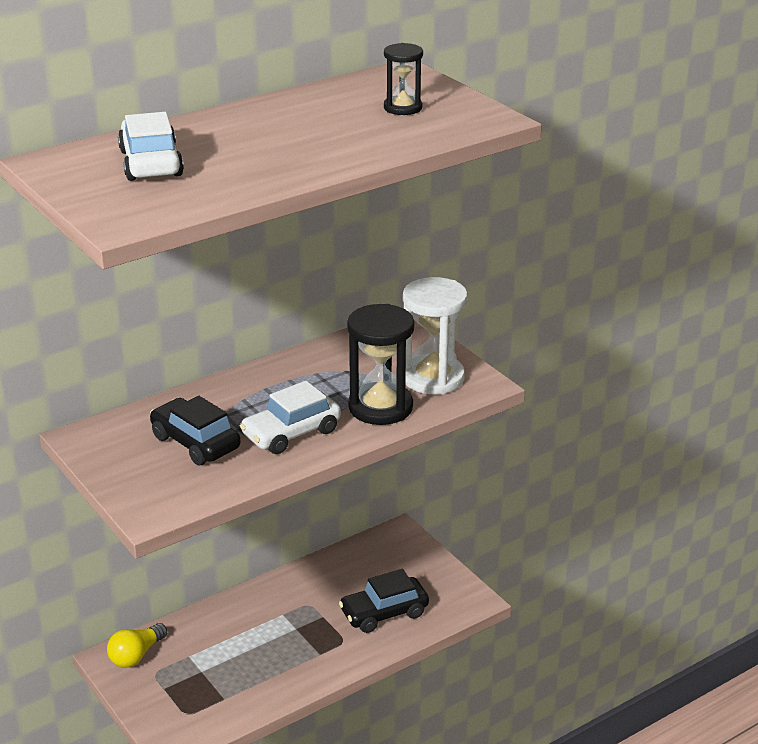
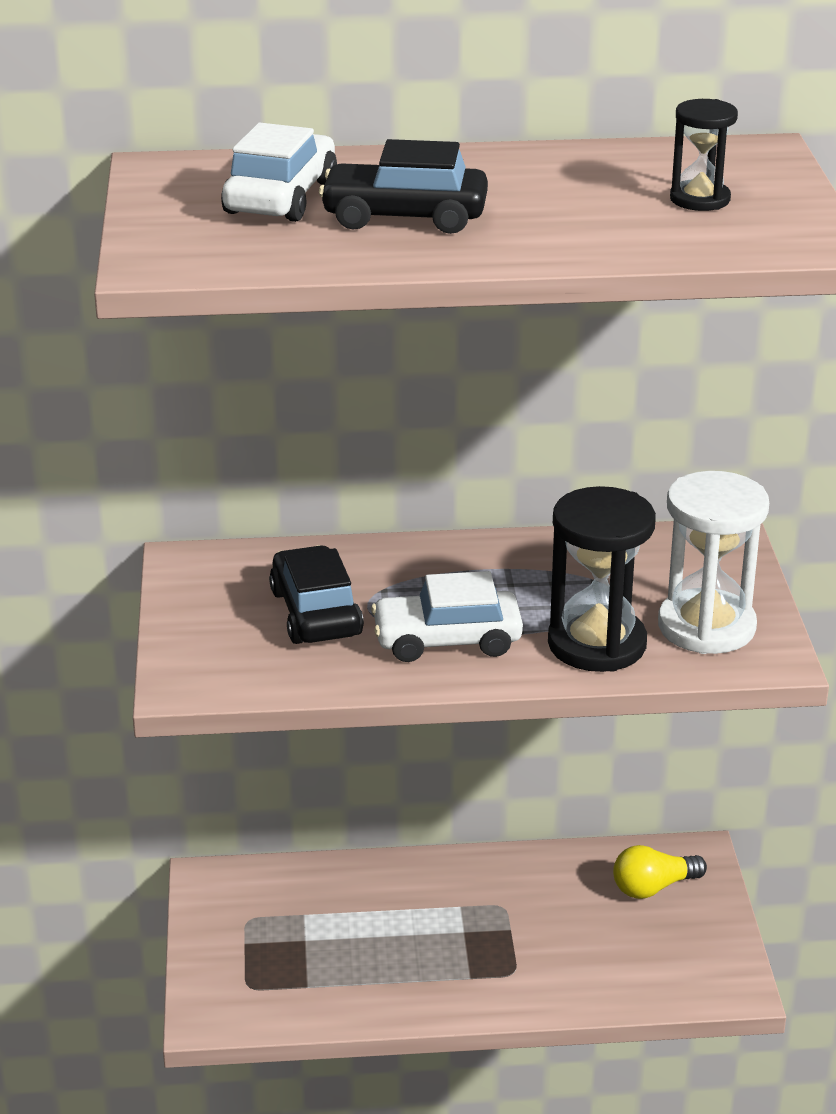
camera: 30 degrees right, 0 degrees up
yellow light bulb [107,623,167,668] -> yellow light bulb moved to [613,845,707,899]
black car [339,569,429,633] -> black car moved to [319,139,488,234]

